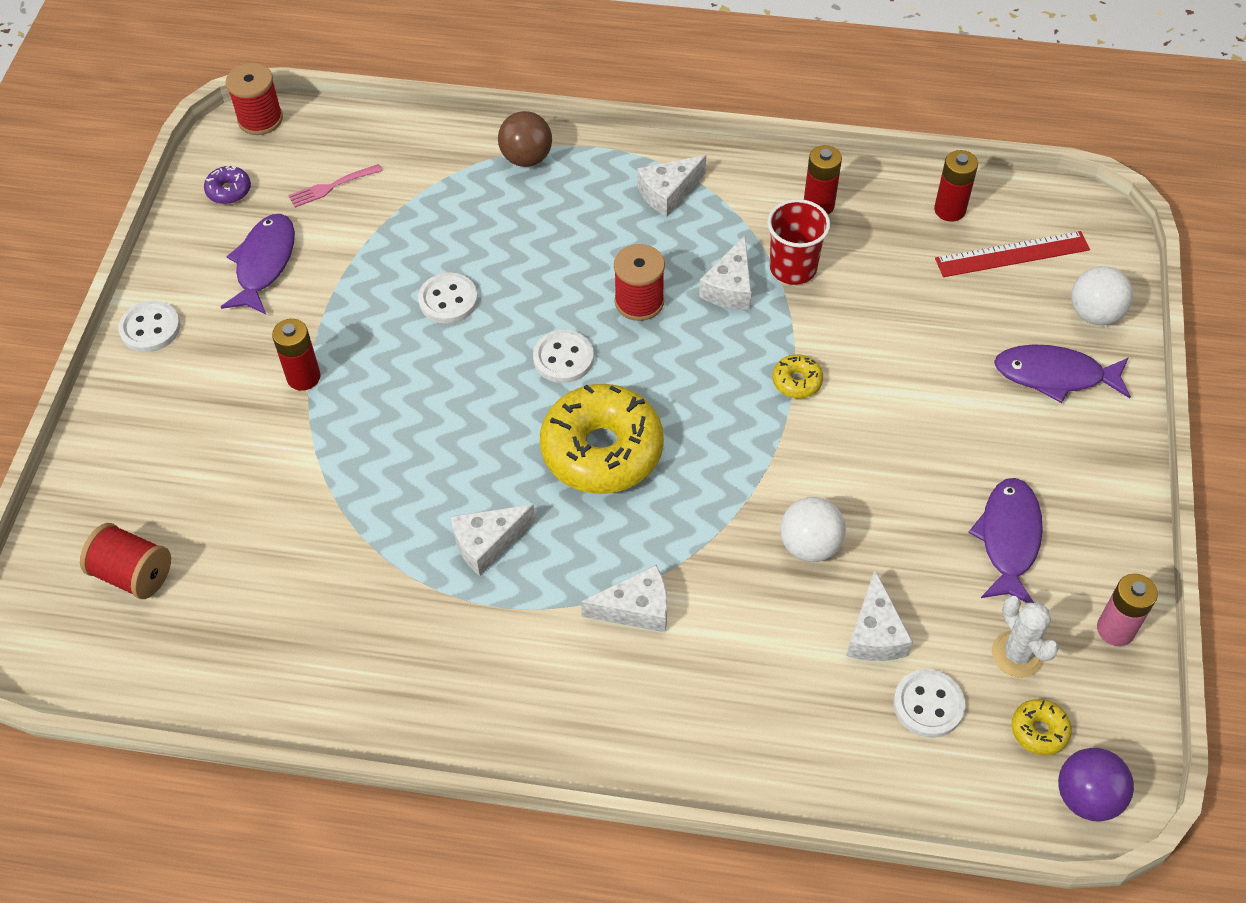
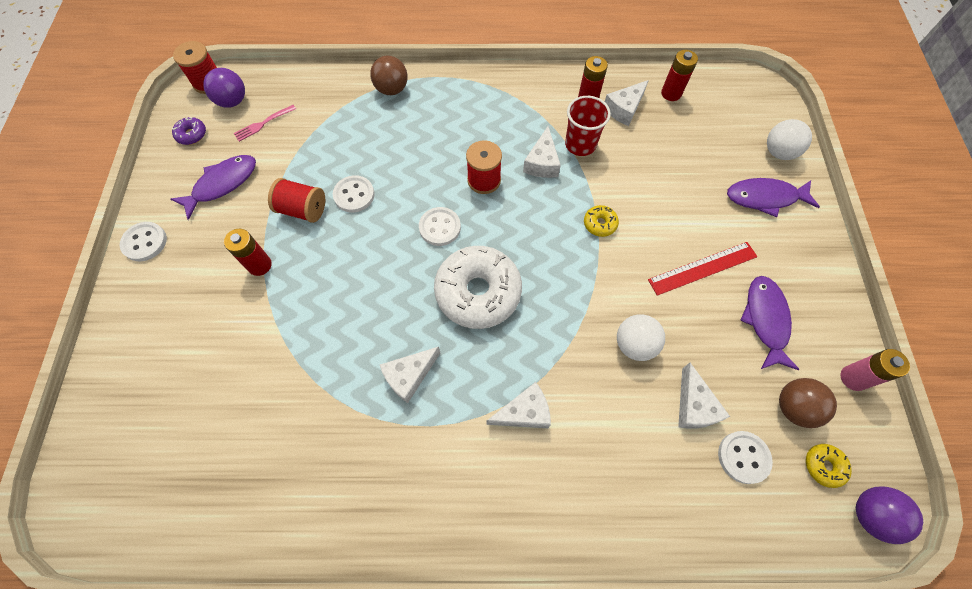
camera: 10 degrees left, 10 degrees up
red spool [80,523,171,599] -> red spool moved to [268,178,325,223]
purple fish [221,214,295,315] -> purple fish turned 45 degrees clockwise [171,155,256,220]
yellow donut [540,384,664,494] -> white donut [434,246,522,329]
white cheese [637,155,706,217] -> white cheese moved to [605,80,649,126]
red ruler [935,231,1090,277] -> red ruler moved to [648,242,757,296]
white cactus [992,596,1059,678] -> brown ball [779,378,837,428]
none -> purple ball [203,68,245,108]

